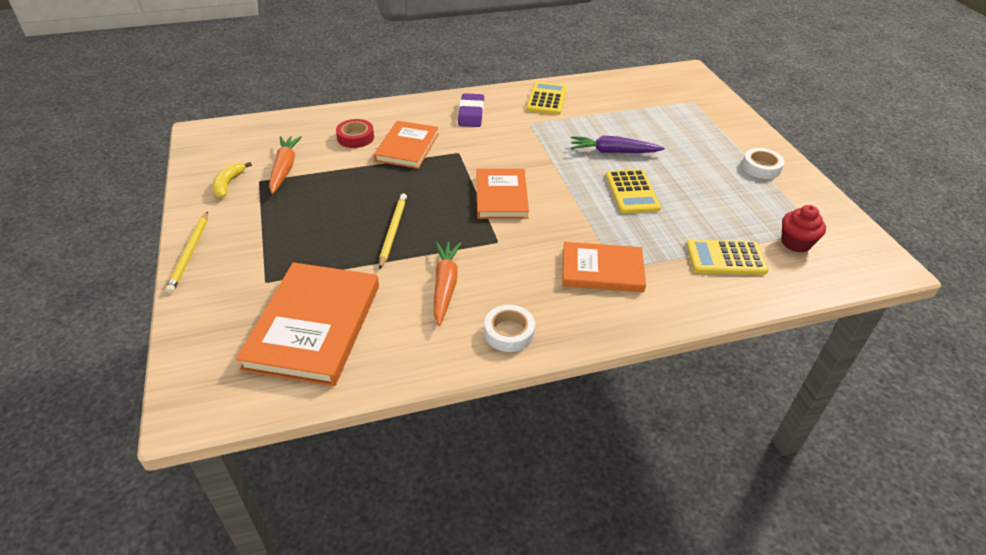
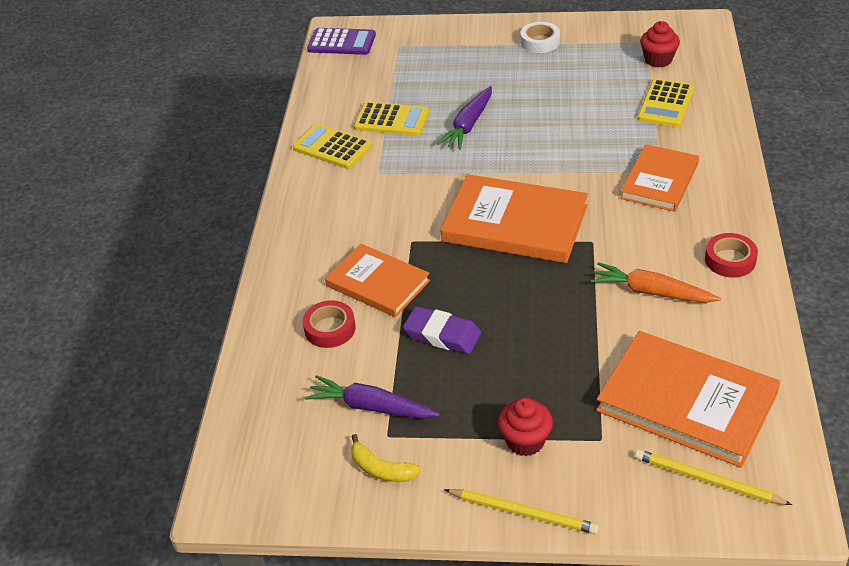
camera: 65 degrees left, 0 degrees up
orange carrot [269,136,302,194] -> purple carrot [305,375,440,419]
yellow pencil [379,193,407,269] -> yellow pencil moved to [635,449,792,505]
purple eraser [458,93,484,127] -> purple eraser moved to [403,306,481,354]
orange book [476,169,529,219] -> orange book [441,174,588,263], size x1.54
white tape [484,305,535,352] -> red tape [705,233,758,278]
yellow calculator [606,169,661,214] -> yellow calculator moved to [354,102,429,136]
none -> purple calculator [307,28,376,55]
none -> red cupcake [498,398,553,456]

